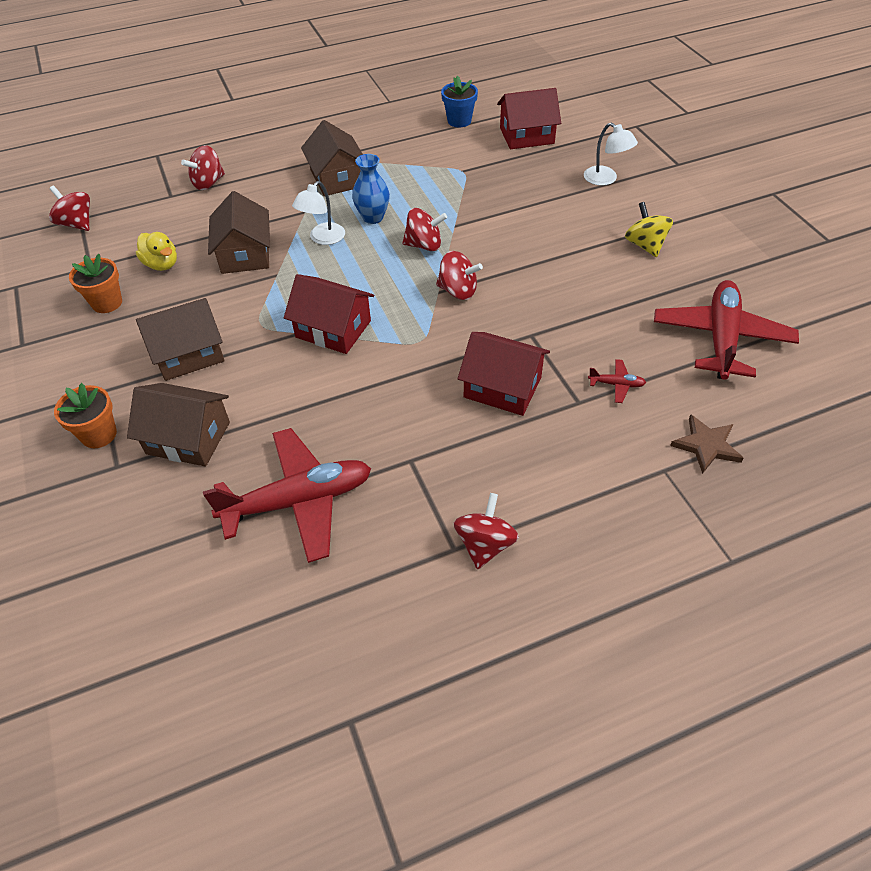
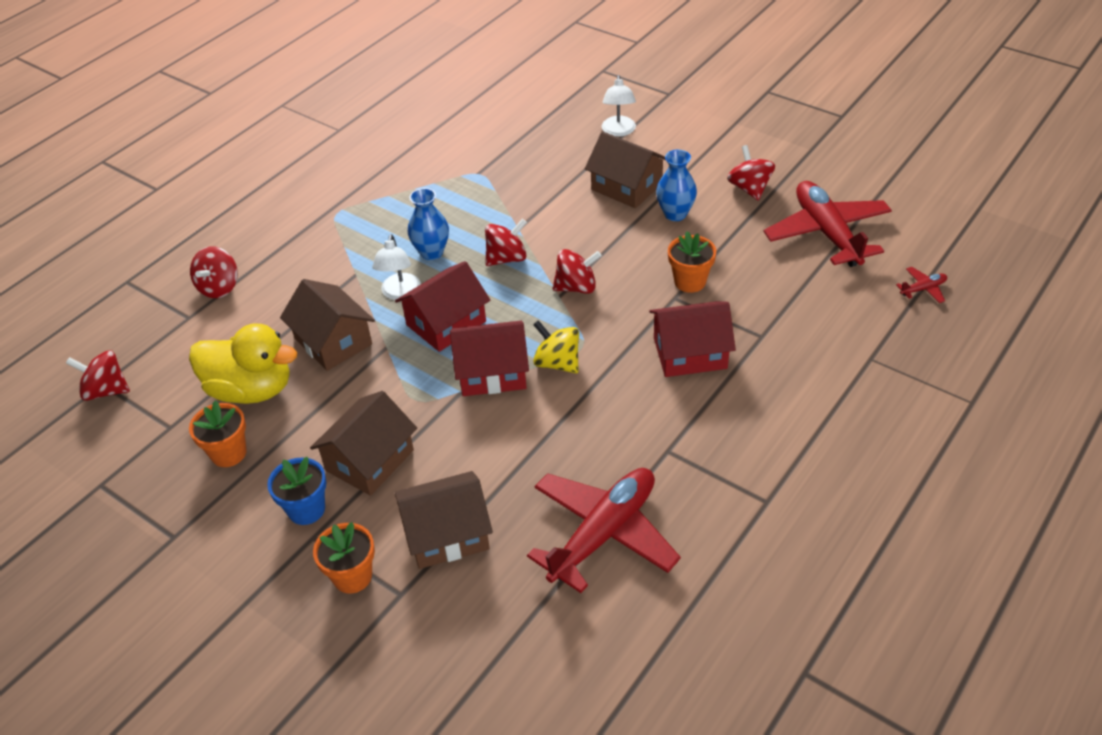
camera: 30 degrees left, 5 degrees down
yellow duck [136,232,177,271] -> yellow duck [189,324,297,404], size x1.75
brown house [301,120,363,196] -> brown house moved to [585,131,666,208]
blue flower pot [441,76,478,127] -> blue flower pot moved to [267,457,327,525]
red spinning top [454,493,519,569] -> red spinning top moved to [727,145,775,201]
red house [497,88,561,149] -> red house moved to [395,261,490,352]
white lamp [584,123,638,186] -> white lamp turned 75 degrees clockwise [602,75,636,137]
red plane [588,359,646,403] -> red plane moved to [896,267,947,303]
yellow spinning top [625,202,673,257] -> yellow spinning top moved to [533,320,579,374]
brown star [670,414,744,474] -> none
none -> blue vase [656,150,697,221]
none -> orange flower pot [668,231,716,293]

